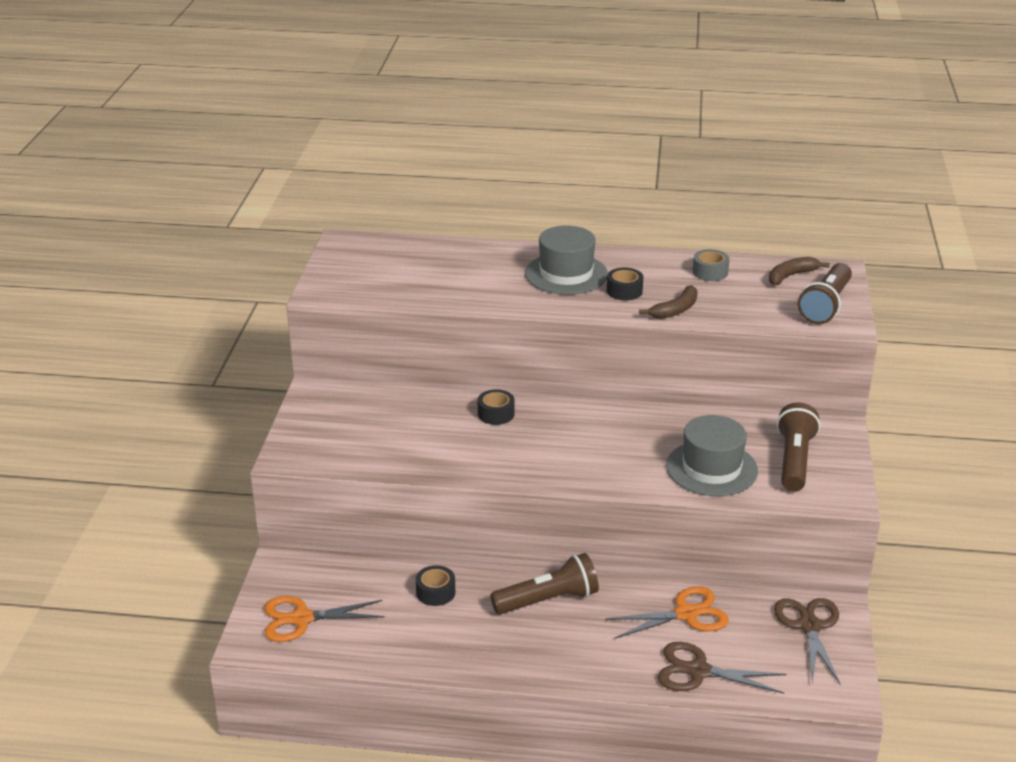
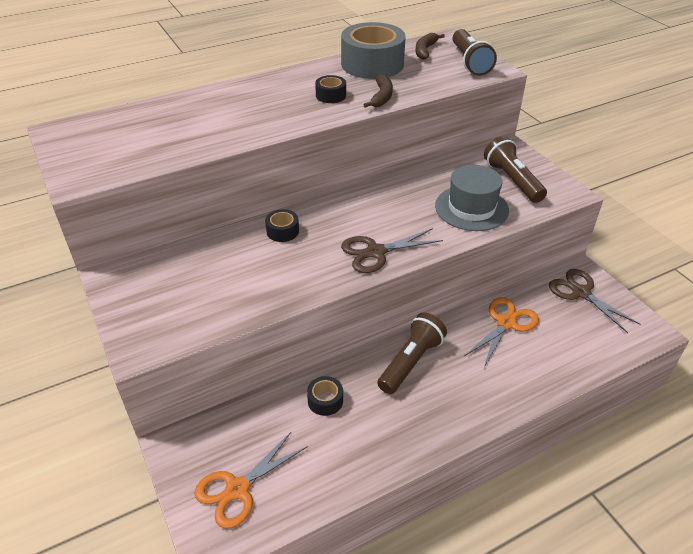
camera: 35 degrees left, 10 degrees up
grey hat [525,225,608,295] -> none
brown scissors [658,642,786,694] -> brown scissors moved to [341,228,443,273]
grey tape [693,249,729,281] -> grey tape [341,22,406,79], size x2.22

